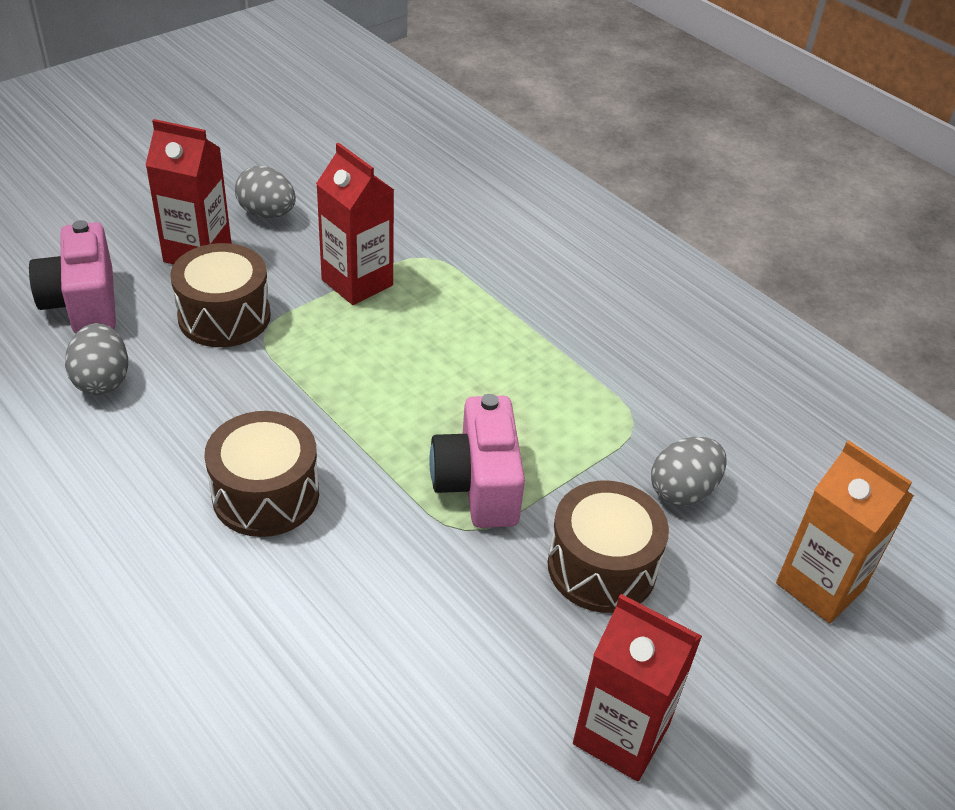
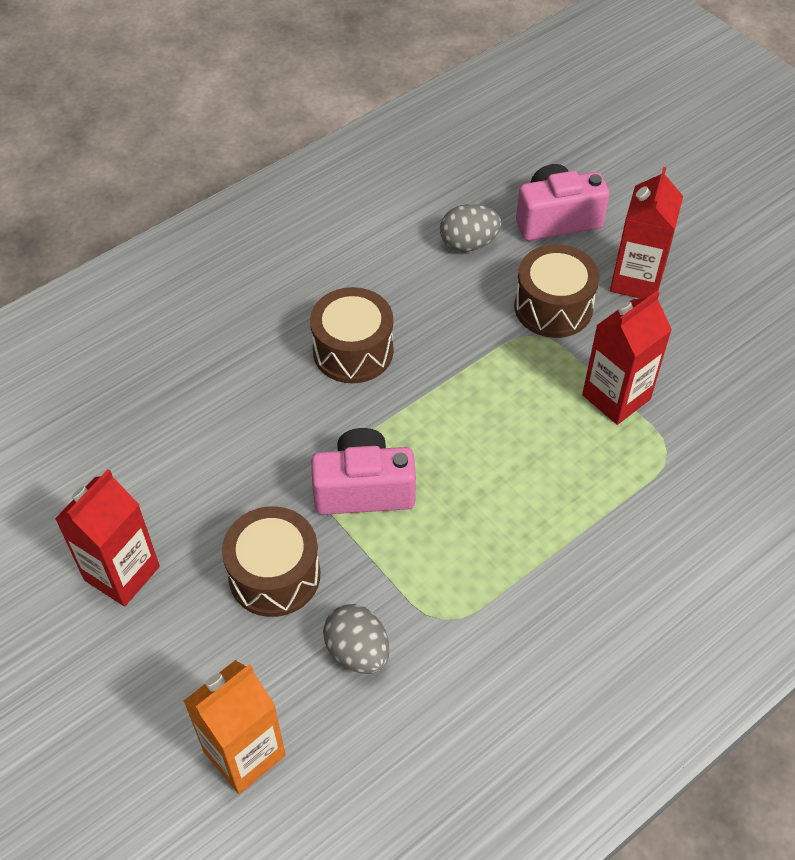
camera: 95 degrees right, 10 degrees up
grey egg [235,166,296,218] -> none

